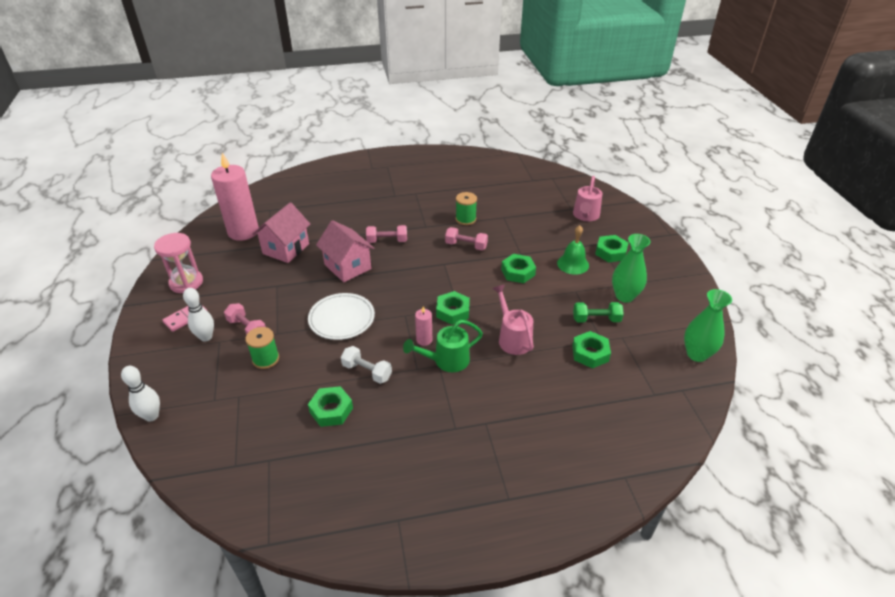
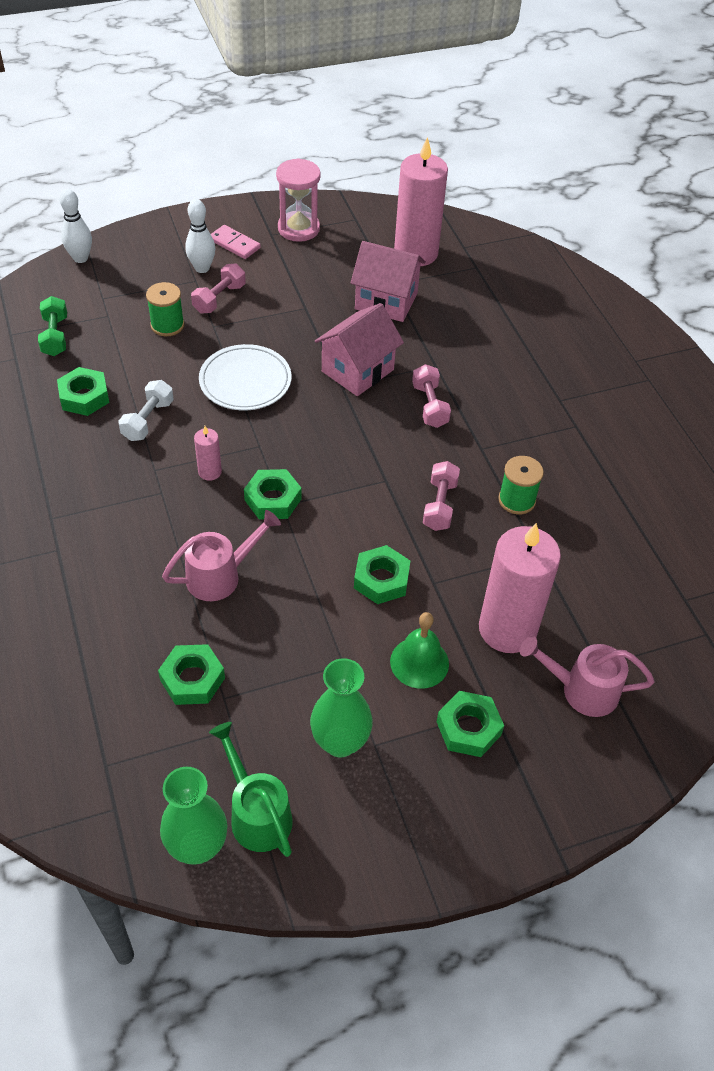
camera: 80 degrees right, 10 degrees up
green watering can [403,320,483,372] -> green watering can moved to [209,722,293,857]
green dumbbell [573,302,624,323] -> green dumbbell moved to [38,296,67,356]
none -> pink candle [479,523,561,653]

